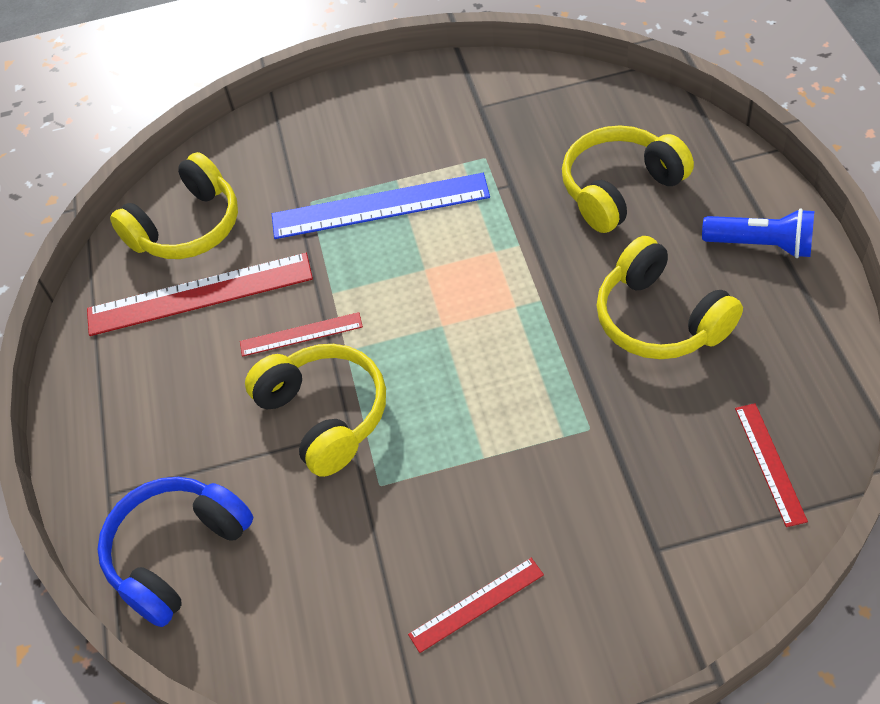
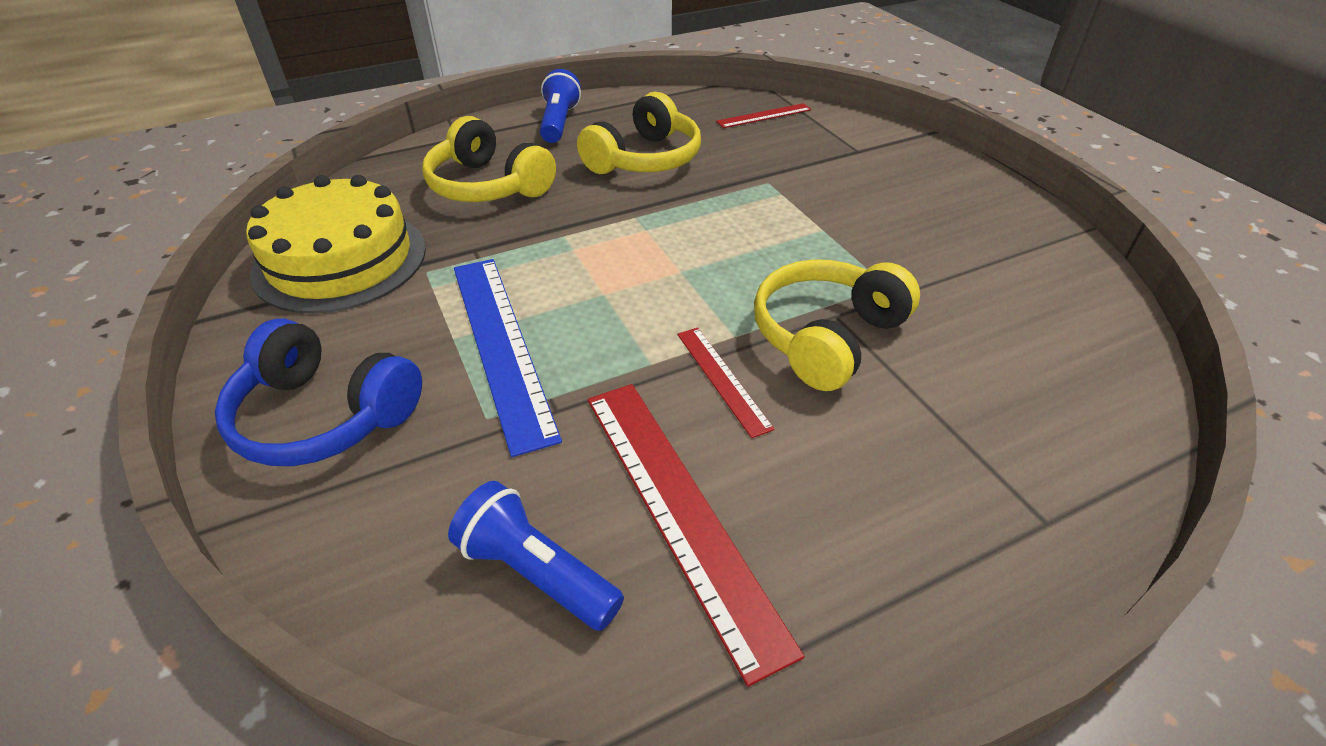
camera: 110 degrees left, 10 degrees down
blue headphones [97,477,253,627] -> blue headphones moved to [215,319,422,466]
yellow headphones [110,152,238,259] -> blue flashlight [448,481,624,631]
red ruler [408,558,544,653] -> none
none -> yellow cake [246,175,426,314]

